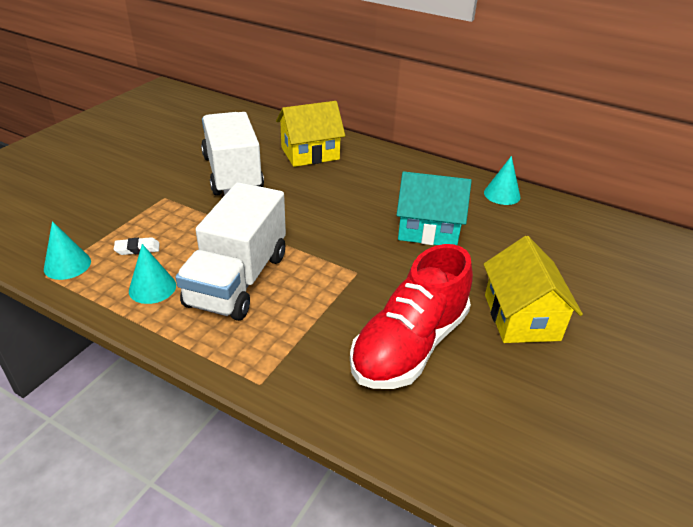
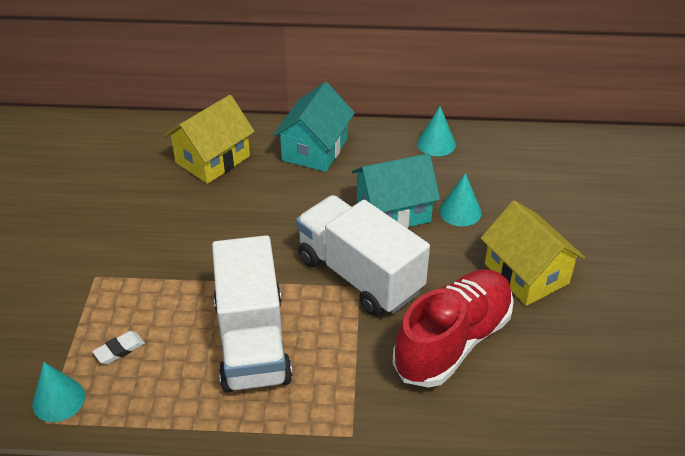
camera: 25 degrees left, 5 degrees up
turquoise cone [129,244,176,304] -> turquoise cone moved to [439,173,481,226]
white truck [201,112,264,196] -> white truck moved to [296,195,430,316]
red shoe [350,244,473,389] -> red shoe turned 150 degrees counterclockwise [392,270,514,388]
none -> turquoise house [273,82,355,172]

